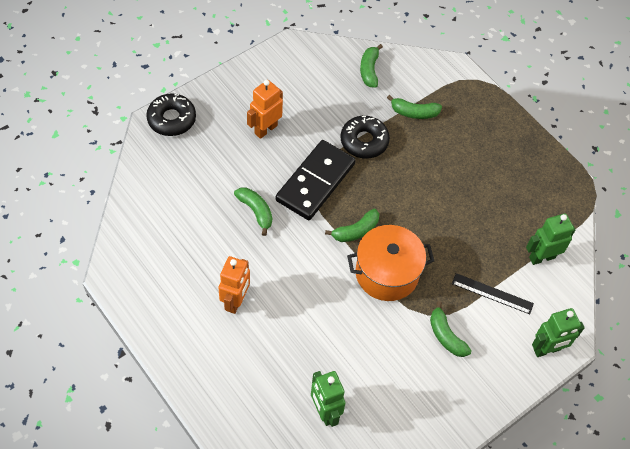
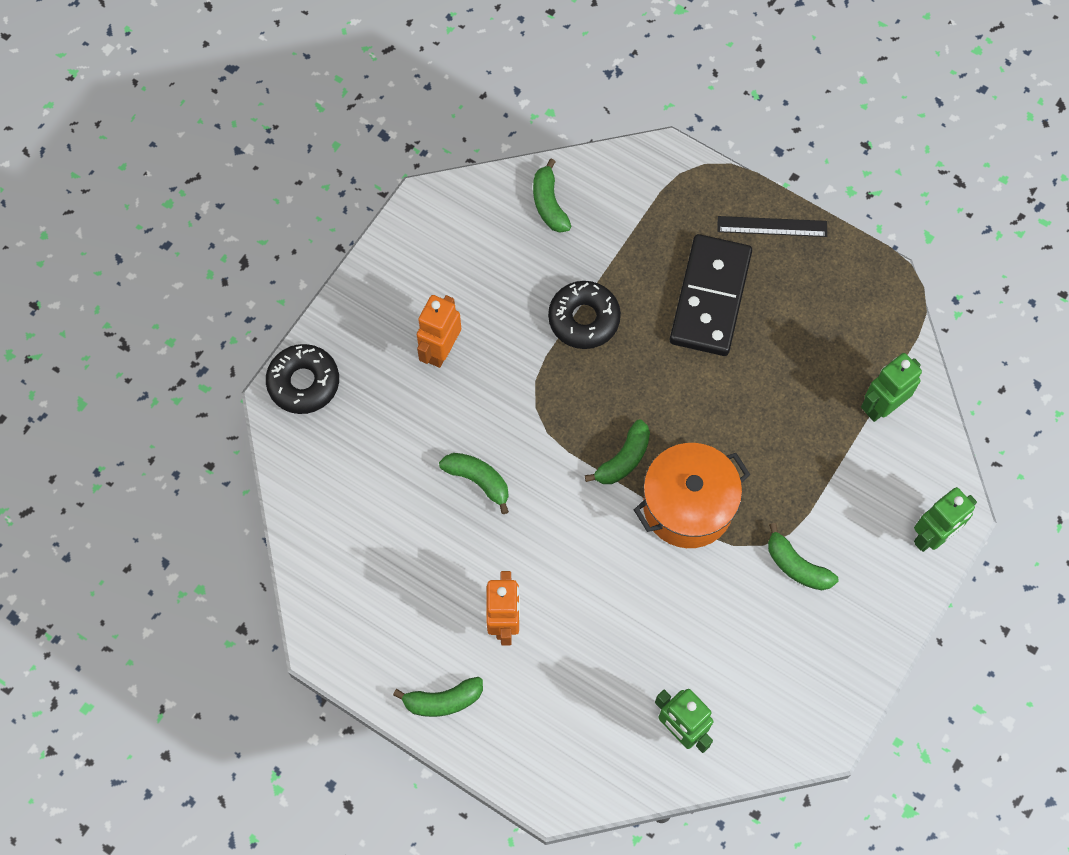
camera: 15 degrees left, 10 degrees up
black domino [276,140,356,220] -> black domino moved to [670,234,752,356]
green banana [387,95,442,119] -> green banana moved to [393,677,483,717]
black ruler [452,273,534,314] -> black ruler moved to [717,216,827,237]

